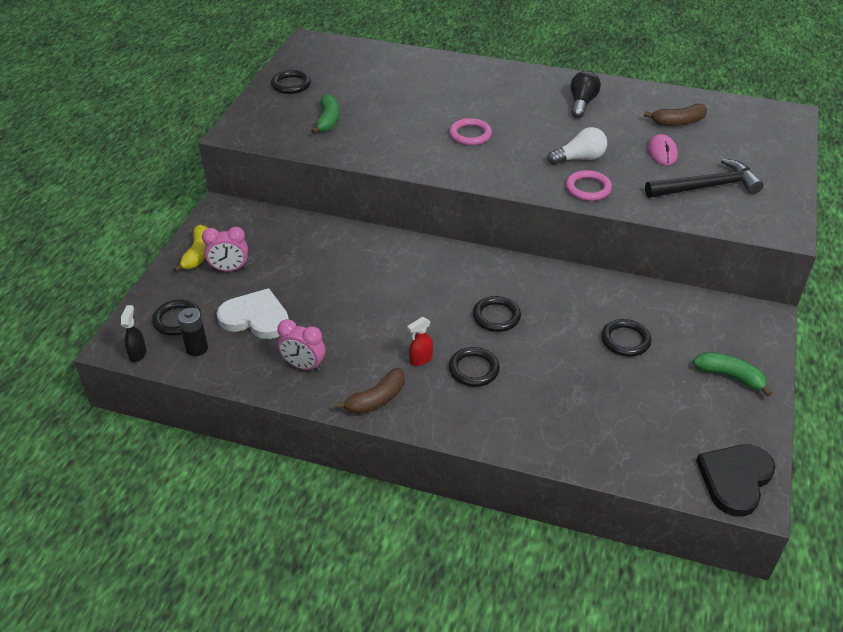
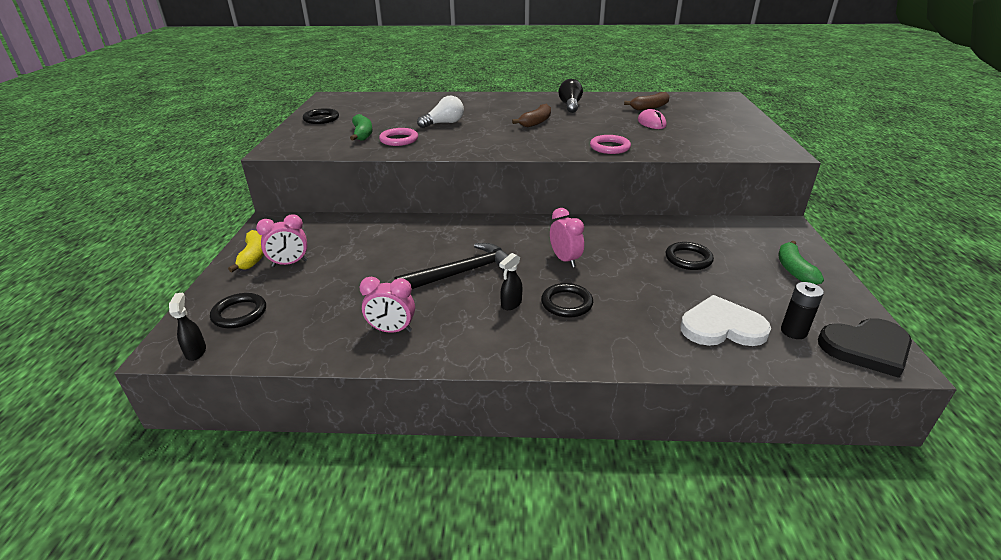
camera: 15 degrees left, 10 degrees down
black battery [178,308,208,356] -> black battery moved to [781,282,824,339]
white heart [216,288,289,339] -> white heart moved to [680,295,771,346]
brown banana [335,368,405,414] -> brown banana moved to [512,104,551,127]
red spray bottle [407,317,433,366] -> black spray bottle [499,253,522,310]
pink ring [449,118,492,146] -> pink ring moved to [379,128,418,146]
black ring [473,296,521,332] -> pink clock [550,208,584,267]
white light bulb [547,127,607,165] -> white light bulb moved to [417,96,464,128]
black hammer [645,158,764,198] -> black hammer moved to [395,243,509,289]
green banana [693,352,772,397] -> green banana turned 105 degrees counterclockwise [779,240,824,285]
black heart [696,444,775,517] -> black heart turned 120 degrees counterclockwise [818,318,912,378]

